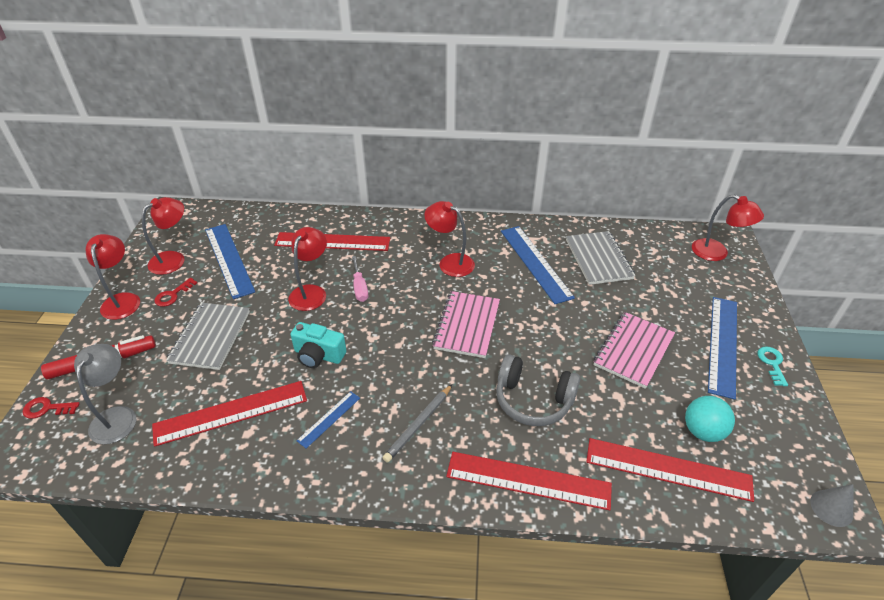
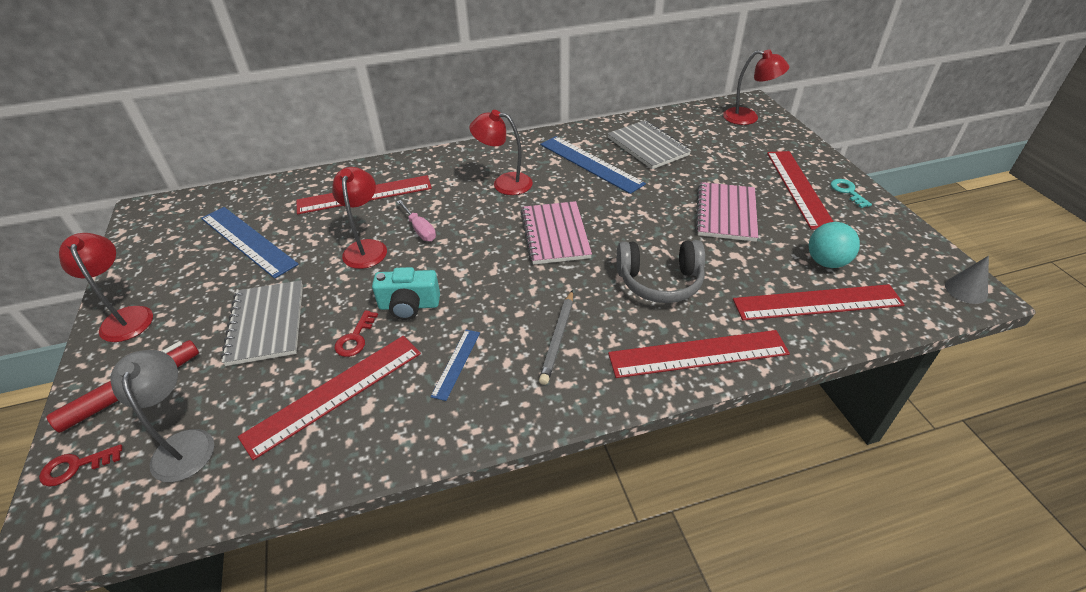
camera: 20 degrees left, 0 degrees up
red lamp [142,197,185,275] -> none
red key [154,278,197,307] -> red key moved to [334,310,378,357]
blue ruler [708,297,737,399] -> red ruler [767,151,834,230]

